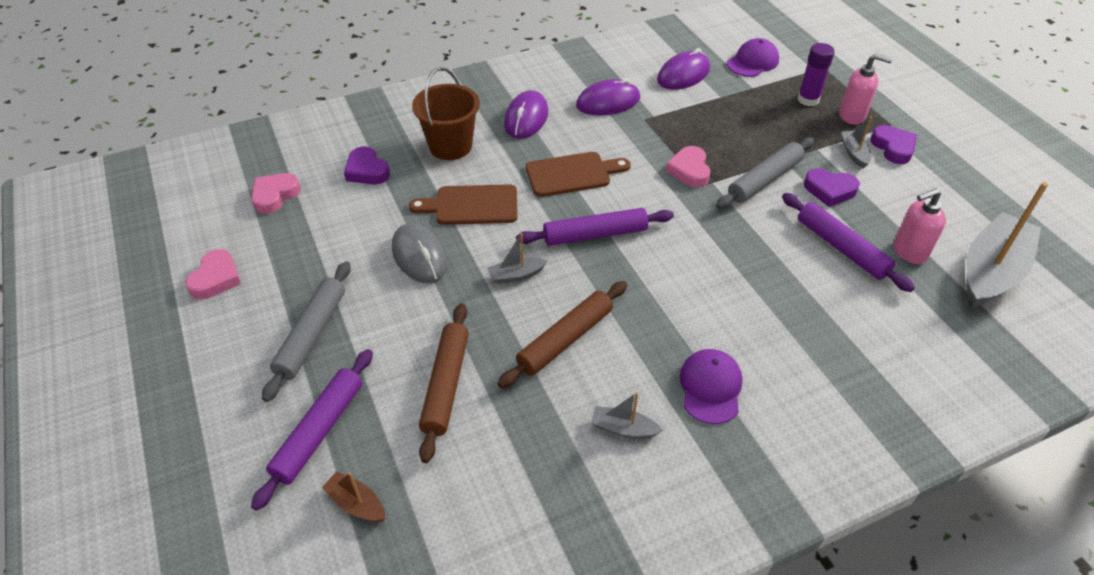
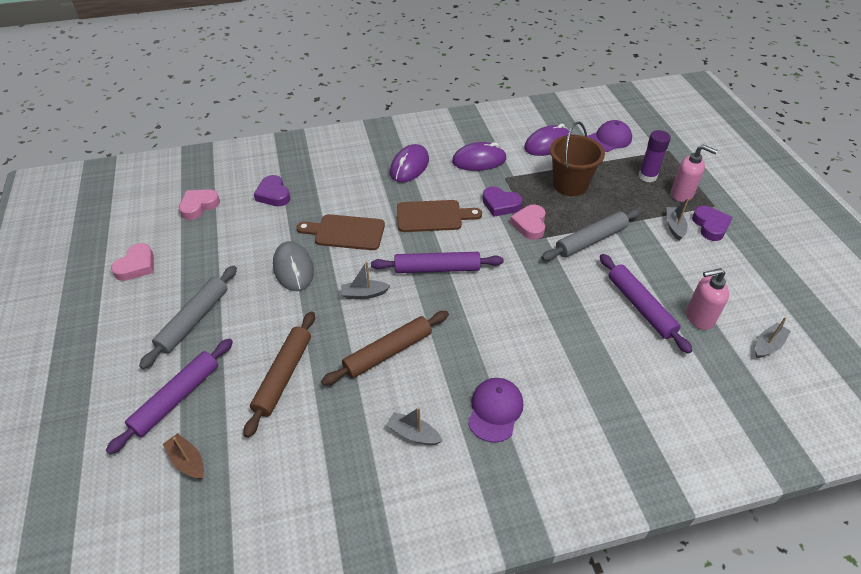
camera: 10 degrees right, 0 degrees up
brown bucket [412,67,480,160] -> brown bucket moved to [550,121,605,196]
purple heart [804,168,860,207] -> purple heart moved to [482,186,523,217]
grey boat [966,182,1048,308] -> grey boat [756,317,791,358], size x0.44

